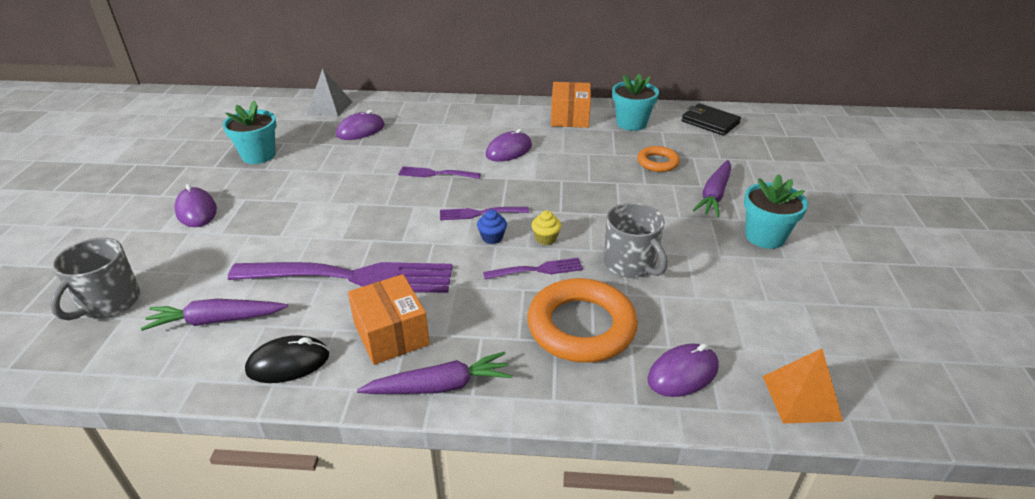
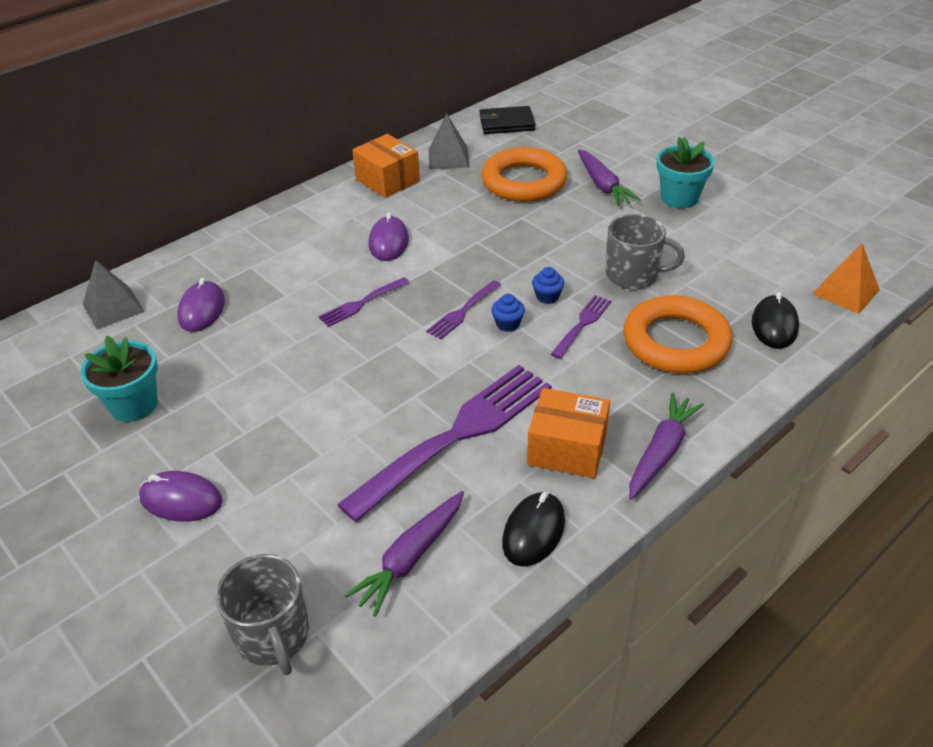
camera: 45 degrees left, 5 degrees up
yellow cupcake [531,210,562,245] -> blue cupcake [532,267,565,304]
turquoise flower pot [612,74,659,131] -> grey pyramid [429,113,469,169]
orange ring [637,146,680,172] -> orange ring [481,147,567,202], size x1.89
purple mouse [647,344,719,397] -> black mouse [752,292,799,349]

